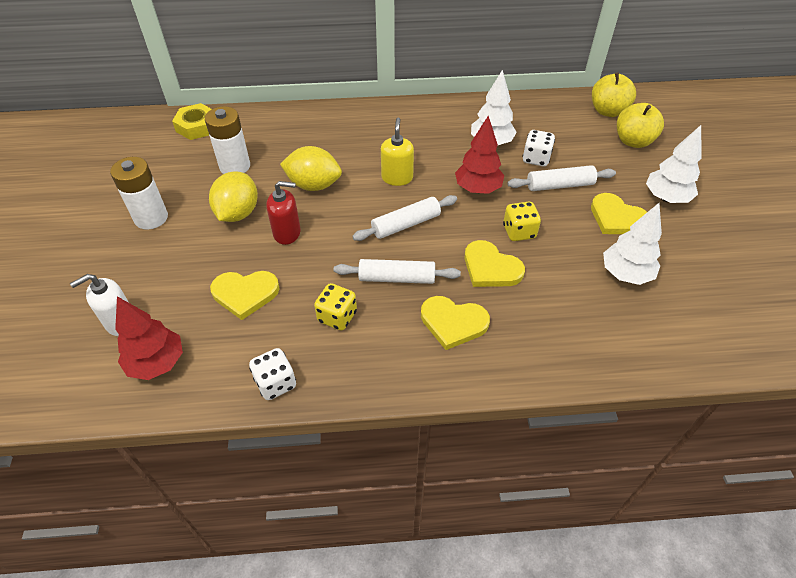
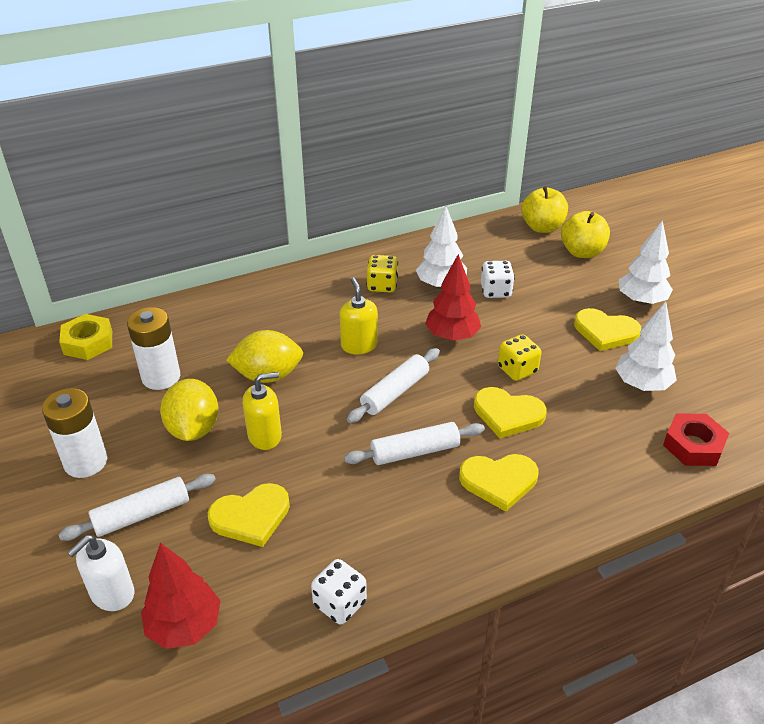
camera: 20 degrees left, 10 degrees down
red soap dispenser [266,181,301,245] -> yellow soap dispenser [243,372,282,450]
yellow dice [314,283,357,331] -> yellow dice moved to [366,255,398,293]
white rolling pin [507,165,616,191] -> white rolling pin moved to [58,474,216,541]
none -> red nut [663,413,729,466]

